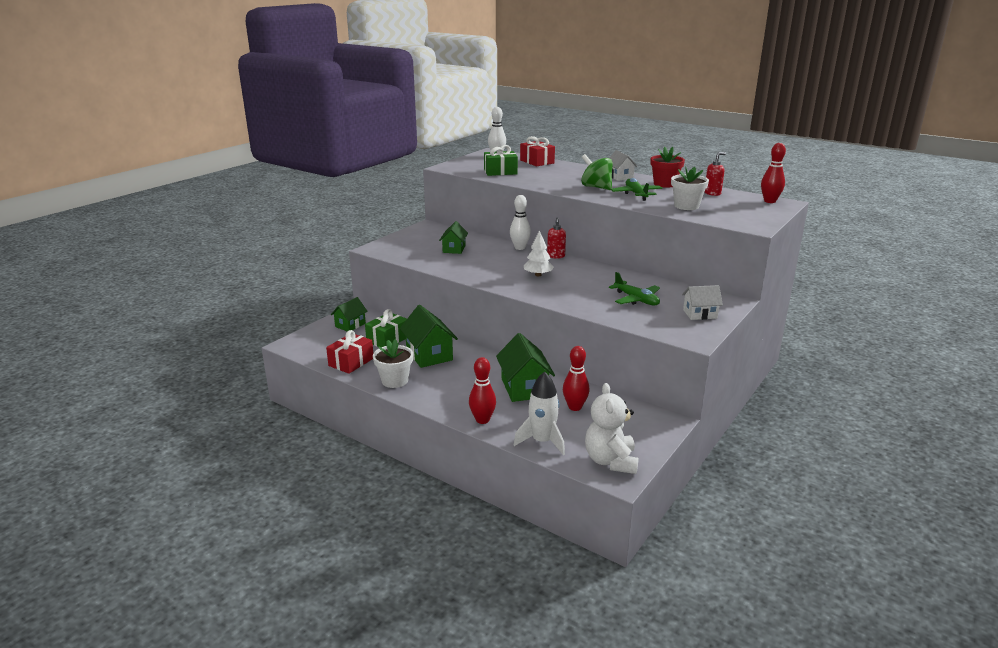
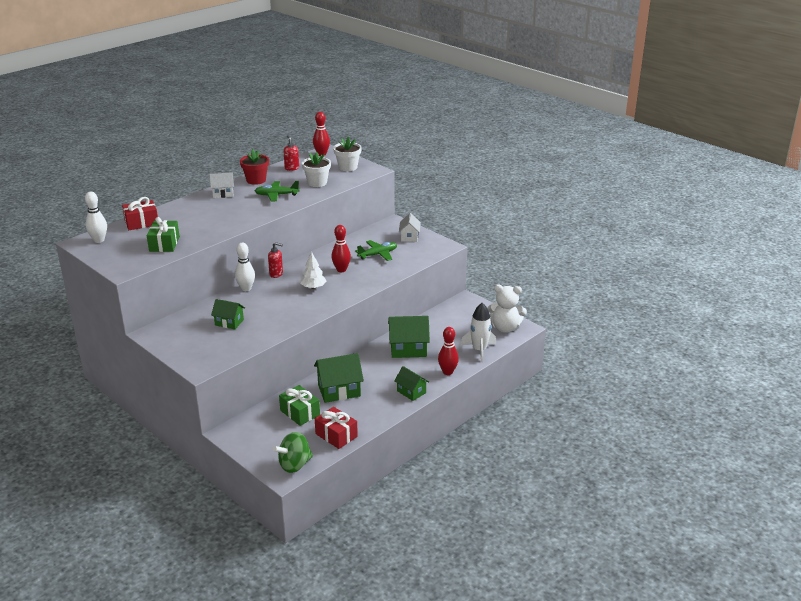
camera: 80 degrees left, 5 degrees up
green house [331,297,368,331] -> green house moved to [394,366,429,401]
white flower pot [373,339,413,388] -> white flower pot moved to [333,137,362,171]
red bowling pin [563,346,589,411] -> red bowling pin moved to [331,225,351,272]
green spinning top [581,154,613,190] -> green spinning top moved to [273,432,313,473]

